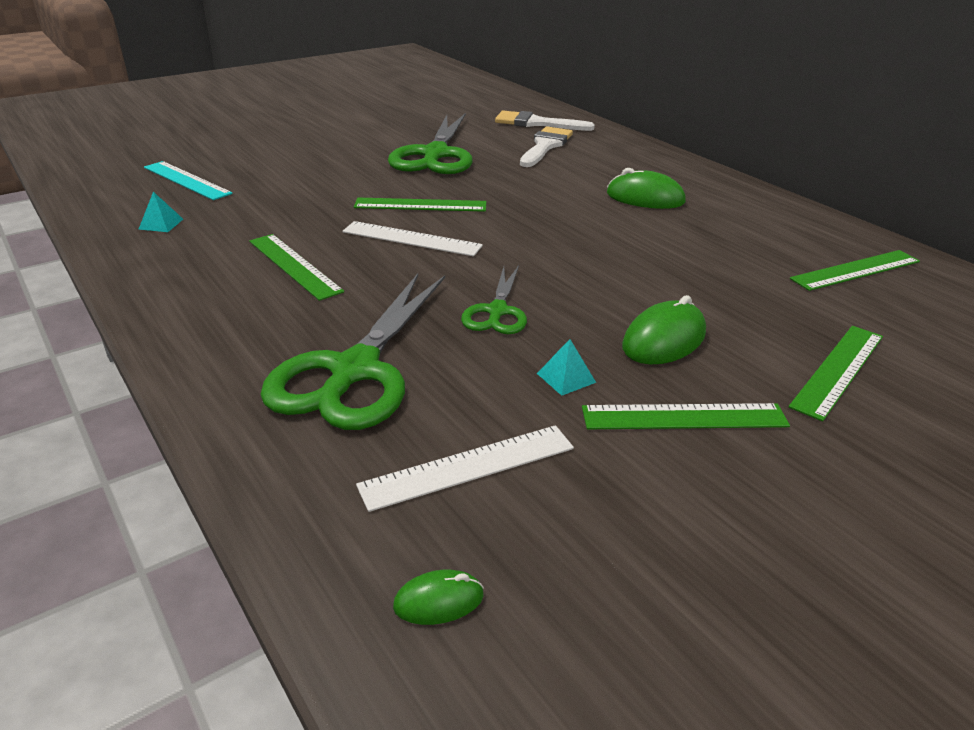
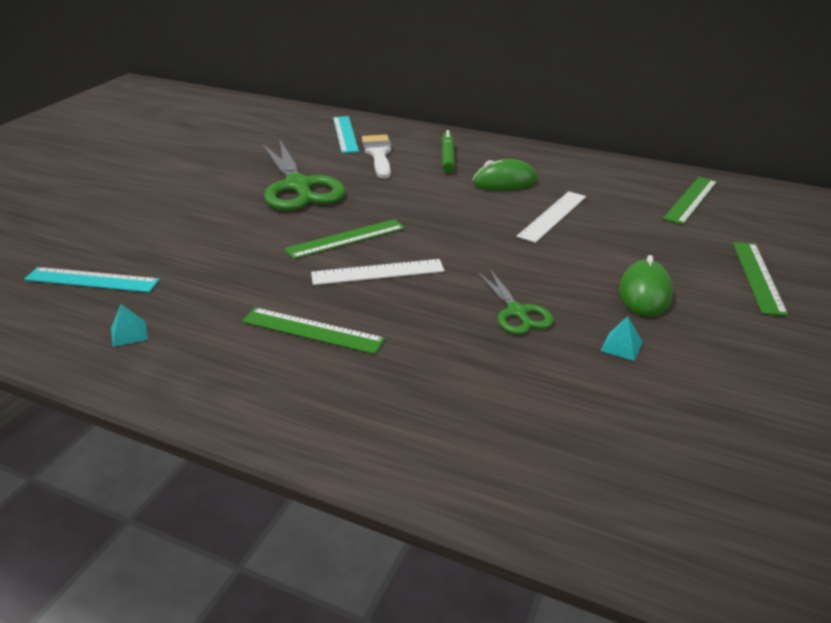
camera: 30 degrees left, 0 degrees up
green scissors [260,274,445,430] -> none
white ruler [356,425,574,512] -> white ruler moved to [516,191,586,243]
green mouse [393,570,484,625] -> none
white brush [495,111,595,131] -> turquoise ruler [333,116,359,153]
green ruler [582,403,790,429] -> none
none -> green marker [441,130,455,173]

